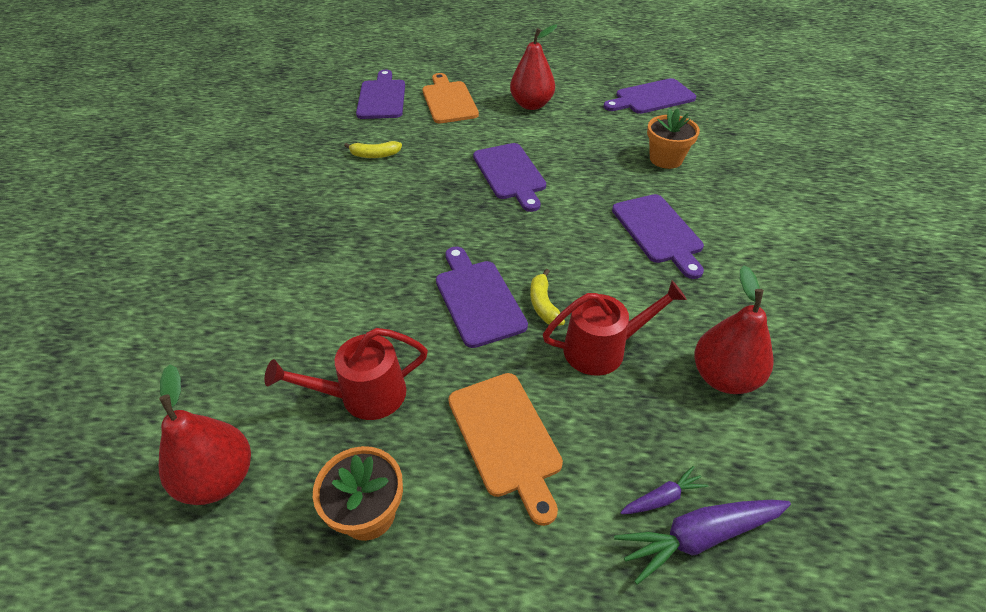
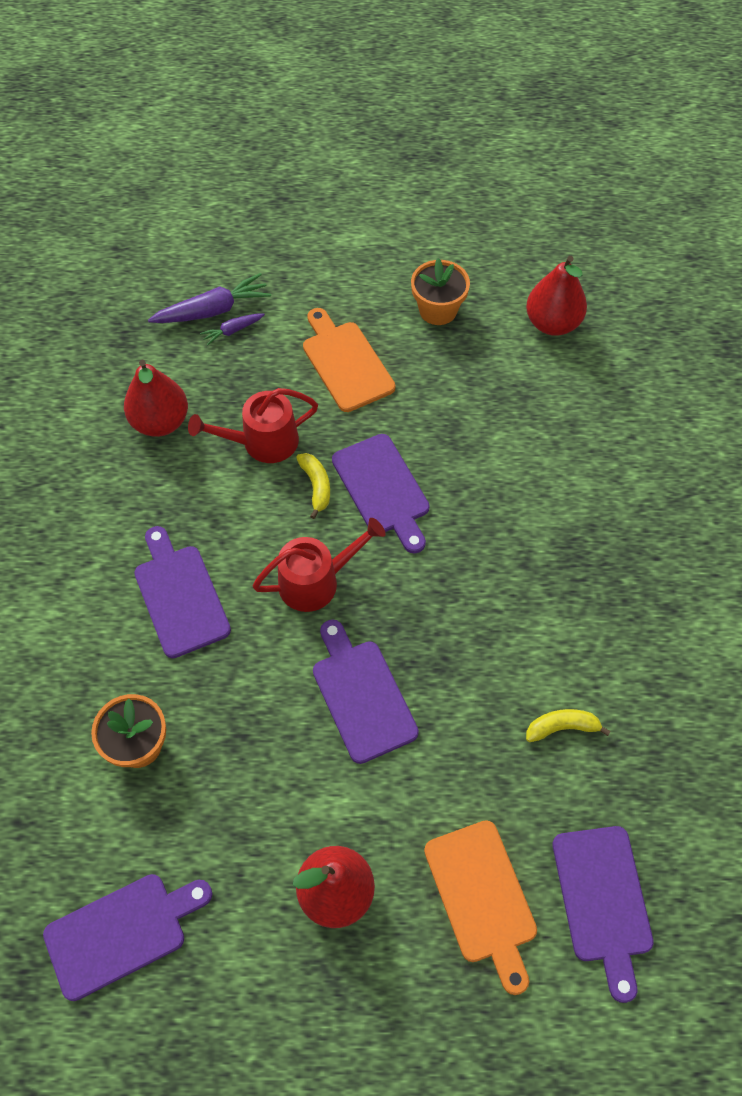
camera: 175 degrees right, 15 degrees up
red watering can [265,328,428,420] -> red watering can moved to [253,518,386,612]

